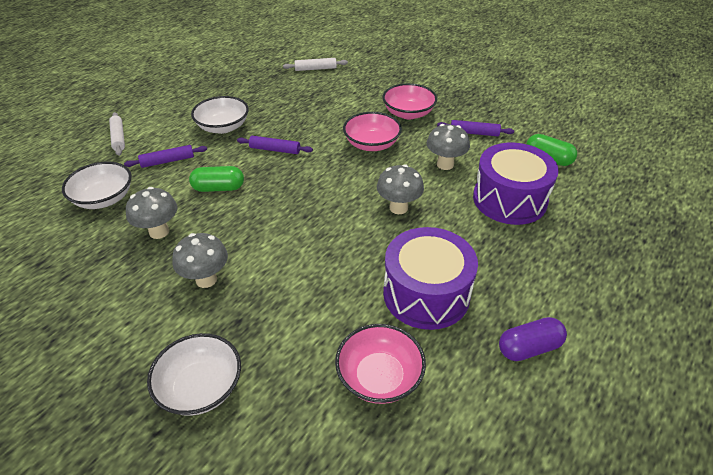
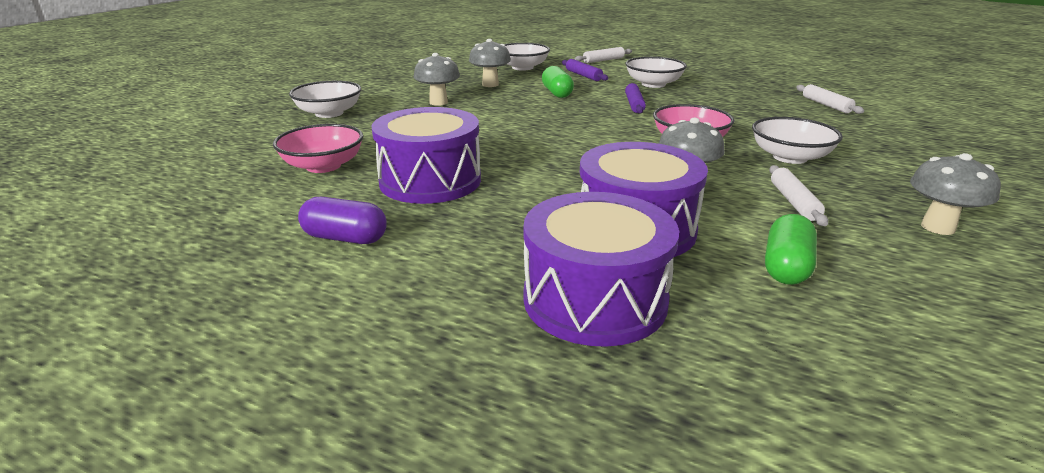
camera: 80 degrees right, 15 degrees down
grey mushroom [377,164,424,214] -> grey mushroom moved to [910,153,1001,235]
pink bowl [382,83,437,119] -> white bowl [752,117,843,164]
purple rolling pin [437,120,514,136] -> white rolling pin [769,165,828,226]
purple capsule [499,317,567,361] -> purple capsule turned 45 degrees counterclockwise [298,197,387,244]
none -> purple drum [523,192,679,347]

